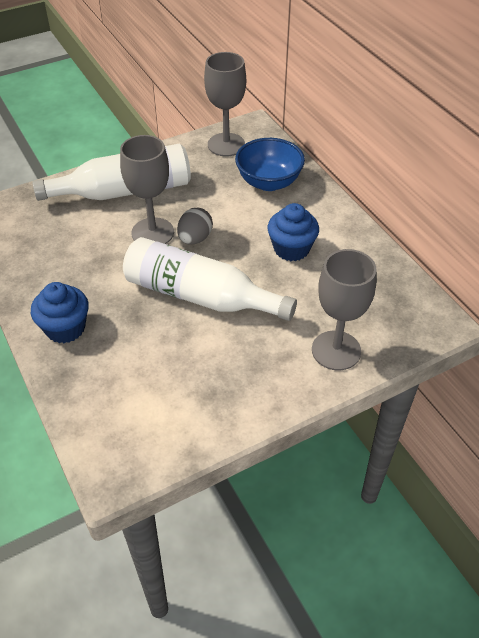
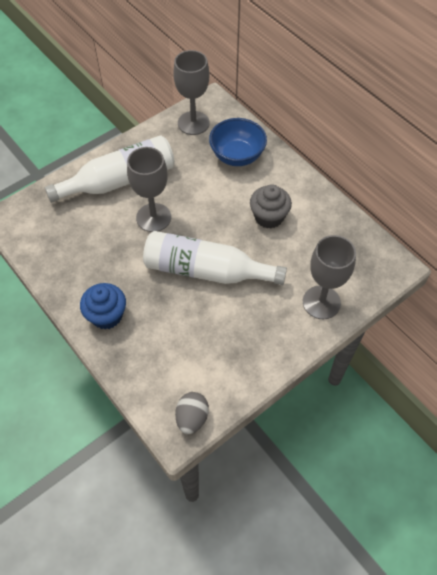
camera: 10 degrees left, 10 degrees up
grey egg [177,208,213,245] -> grey egg moved to [175,392,209,434]
blue cupcake [267,203,319,261] -> grey cupcake [250,184,292,228]

